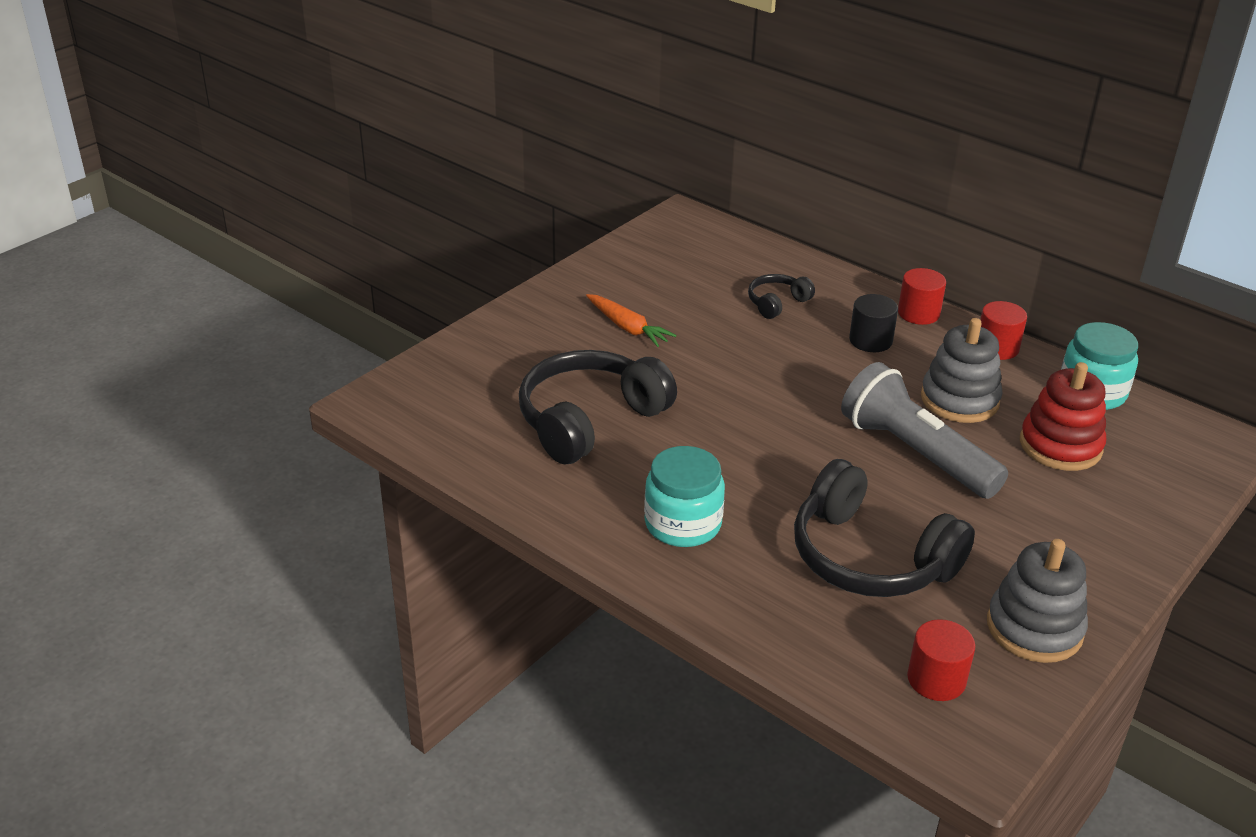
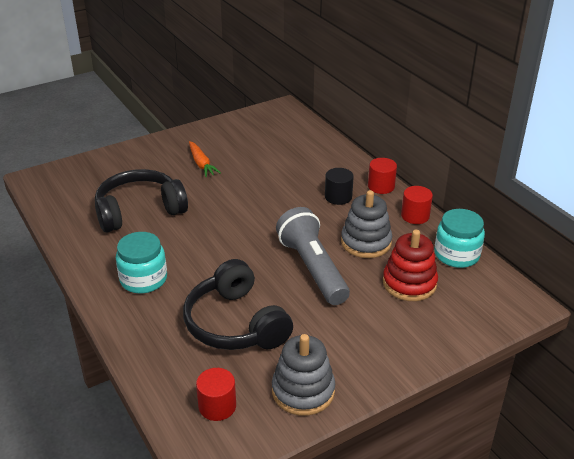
camera: 20 degrees right, 0 degrees up
black headphones [748,274,815,319] -> none

